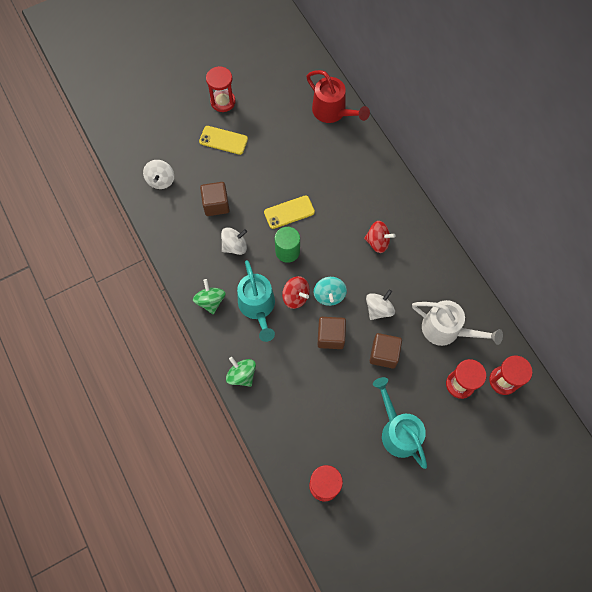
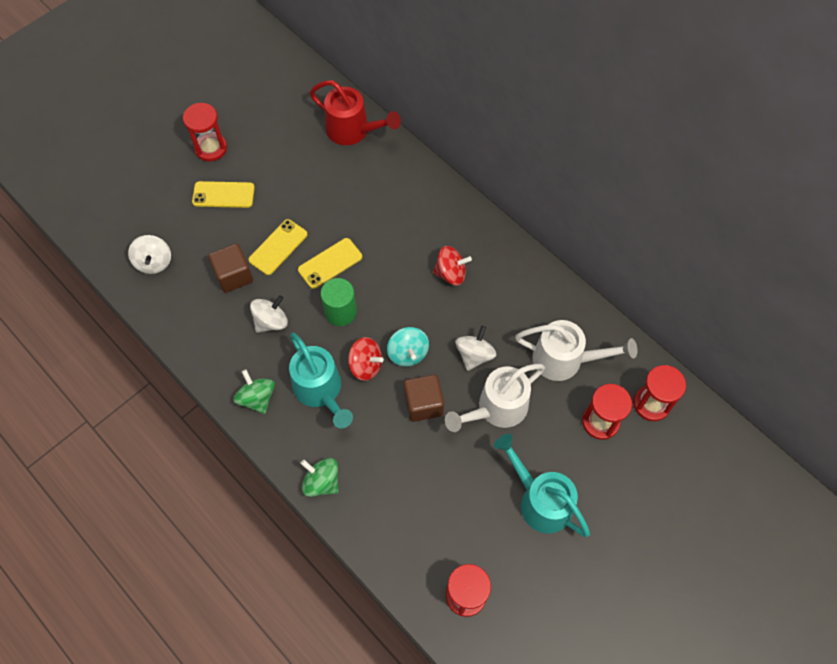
camera: 15 degrees left, 5 degrees down
brown cube [370,333,402,369] -> white watering can [445,364,545,432]
none -> yellow phone [248,219,307,275]

